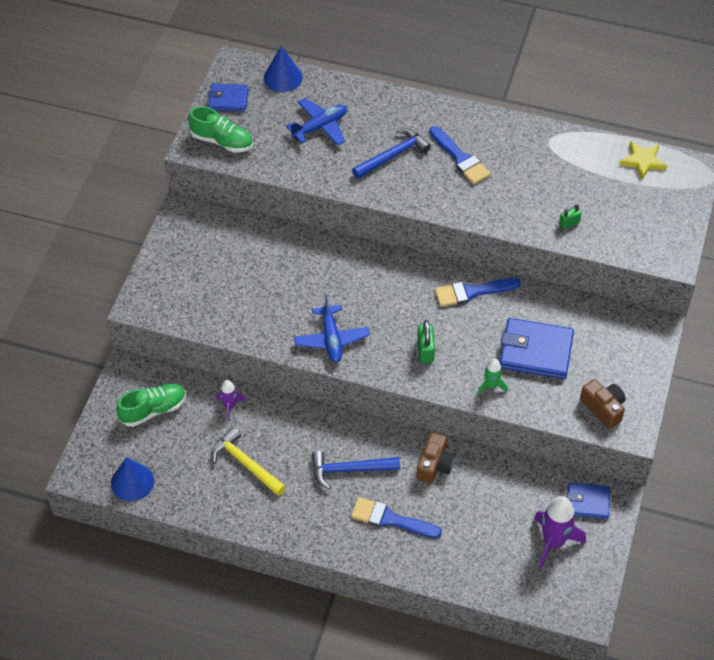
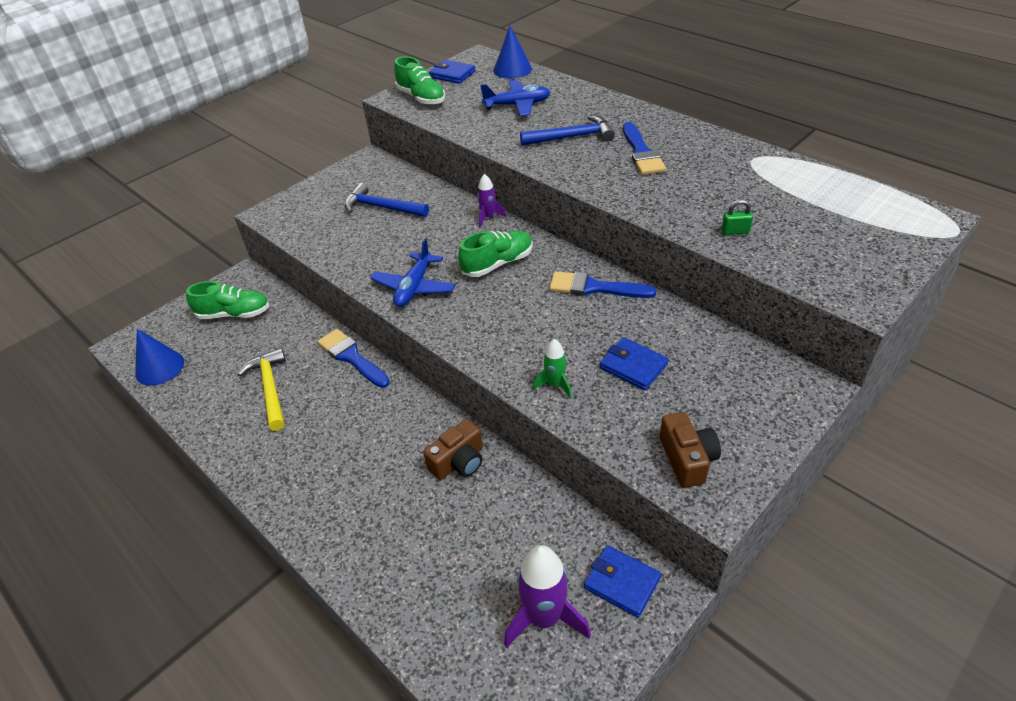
camera: 30 degrees right, 10 degrees down
purple rocket [216,380,245,421] -> purple rocket moved to [477,174,506,227]
blue hammer [312,451,400,490] -> blue hammer moved to [345,183,429,217]
blue brush [351,497,442,538] -> blue brush moved to [317,329,390,388]
green padlock [417,320,435,363] -> none
blue wallet [500,318,574,379] -> blue wallet [600,337,669,390], size x0.60
yellow star [619,141,667,179] -> none
none -> green shoe [458,231,533,277]

